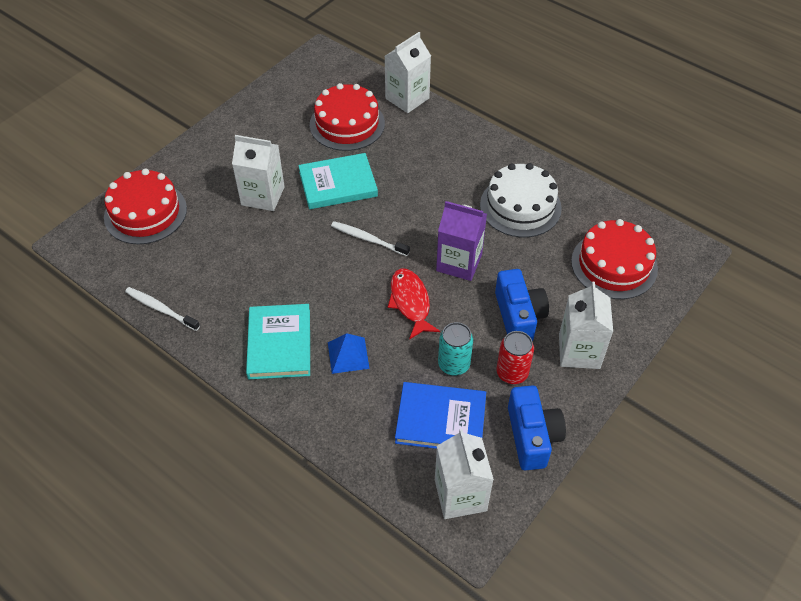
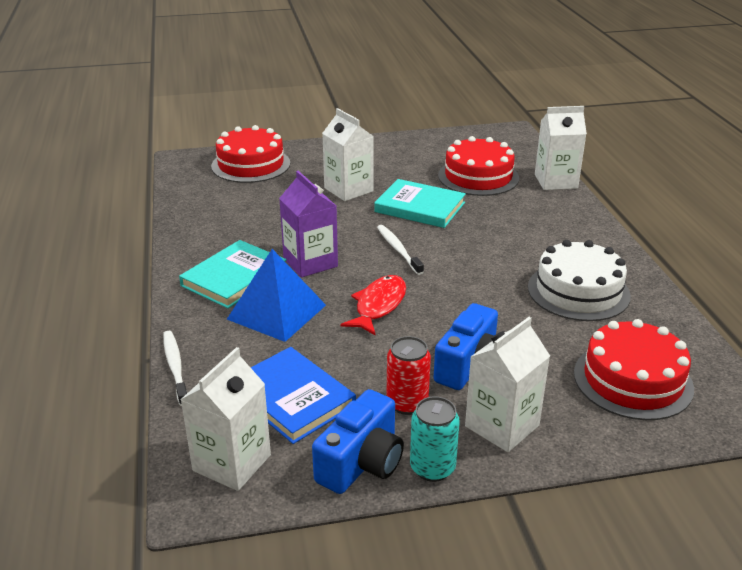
camera: 40 degrees right, 20 degrees down
white toothbrush [125,287,200,331] -> white toothbrush moved to [163,331,187,406]
blue pyramid [328,333,370,374] -> blue pyramid [227,249,326,342], size x1.67
purple carton [436,201,487,281] -> purple carton moved to [279,171,338,278]
turquoise can [438,322,473,376] -> turquoise can moved to [410,396,460,482]

